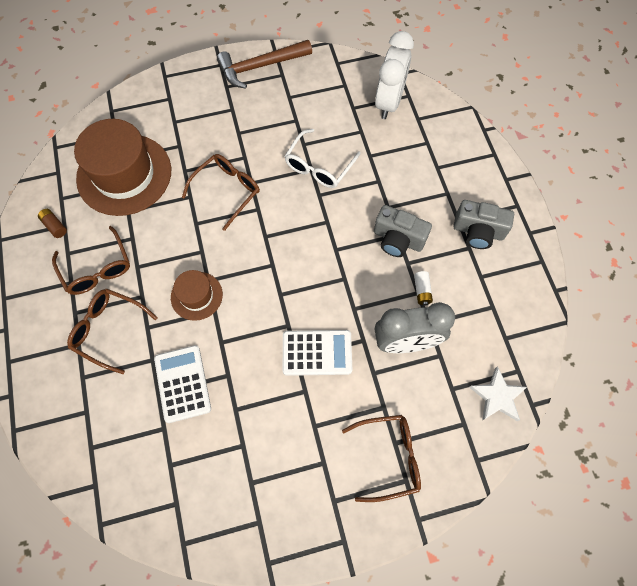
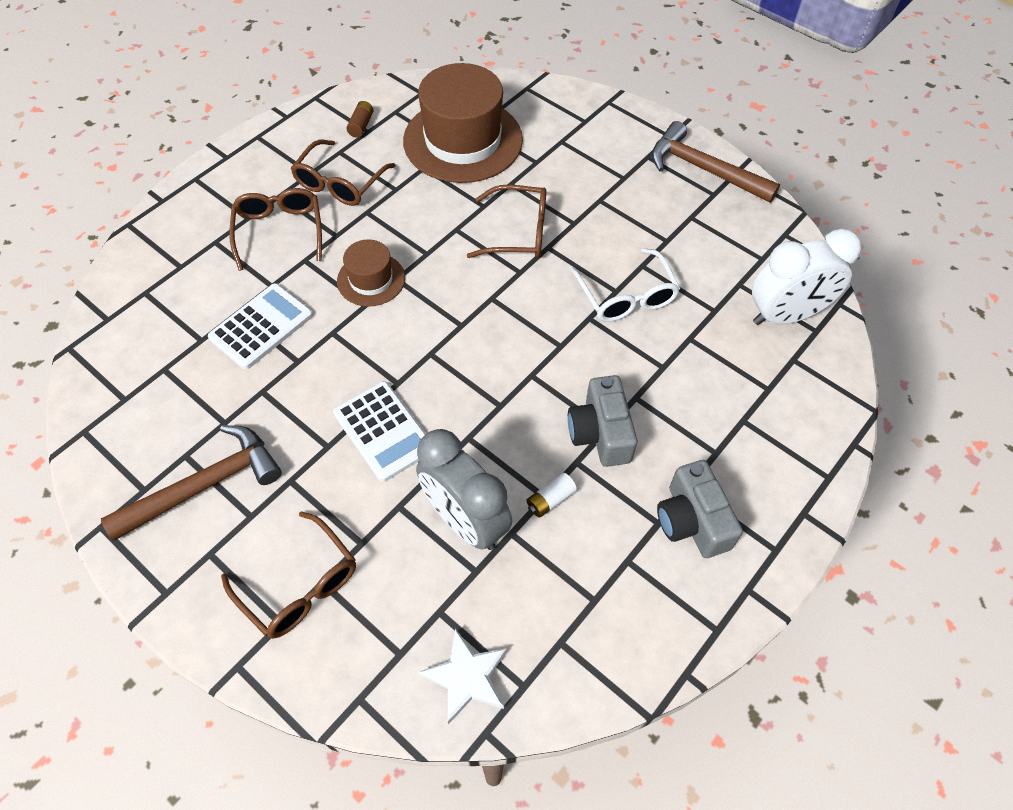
camera: 55 degrees right, 10 degrees down
white glasses [284,129,361,188] -> white glasses turned 105 degrees counterclockwise [570,248,680,322]
none -> brown hammer [101,425,282,541]

